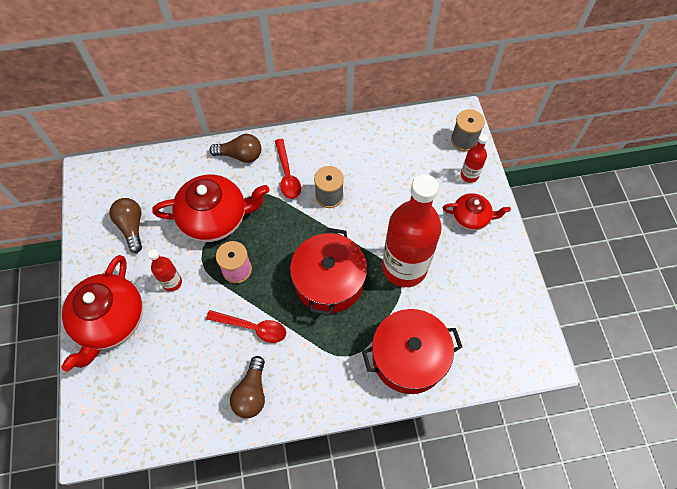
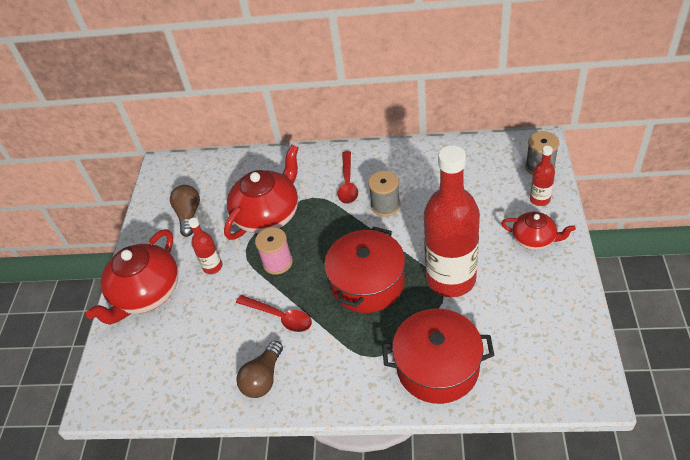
camera: 20 degrees right, 15 degrees down
red teapot [152,175,269,242] -> red teapot turned 60 degrees counterclockwise [224,145,299,240]
brown light bulb [209,134,261,163] -> none

